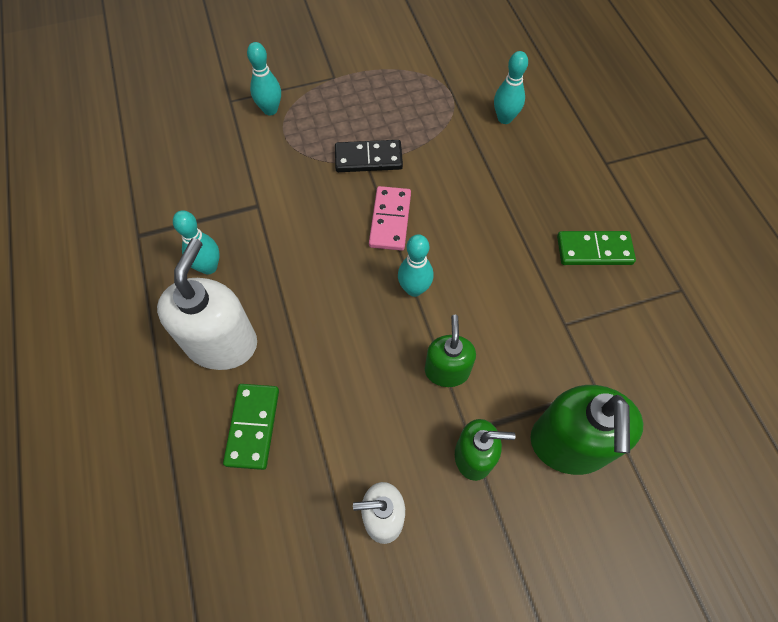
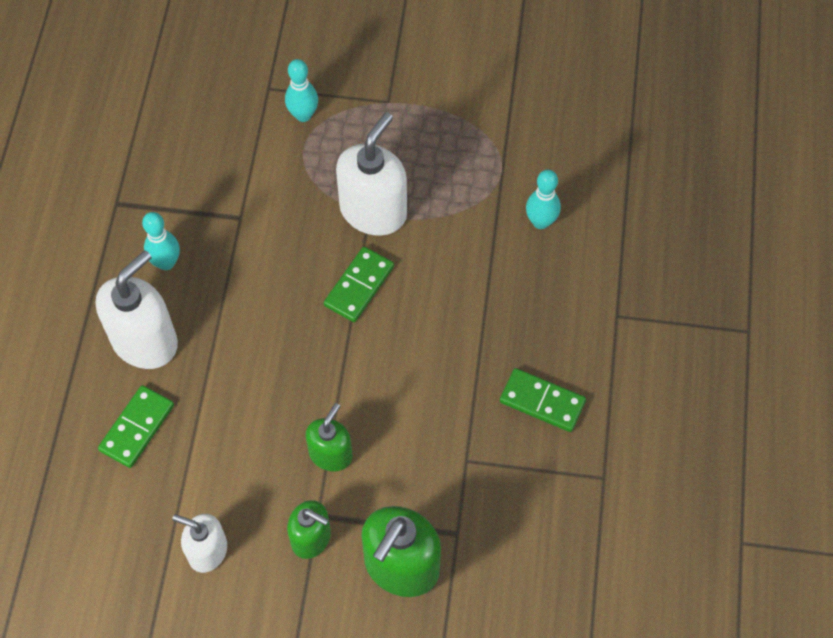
camera: 25 degrees right, 0 degrees up
black domino [335,140,403,172] -> white soap dispenser [336,112,407,236]
pink domino [369,186,411,251] -> green domino [324,247,394,322]
turquoise bowling pin [398,234,434,297] -> none

